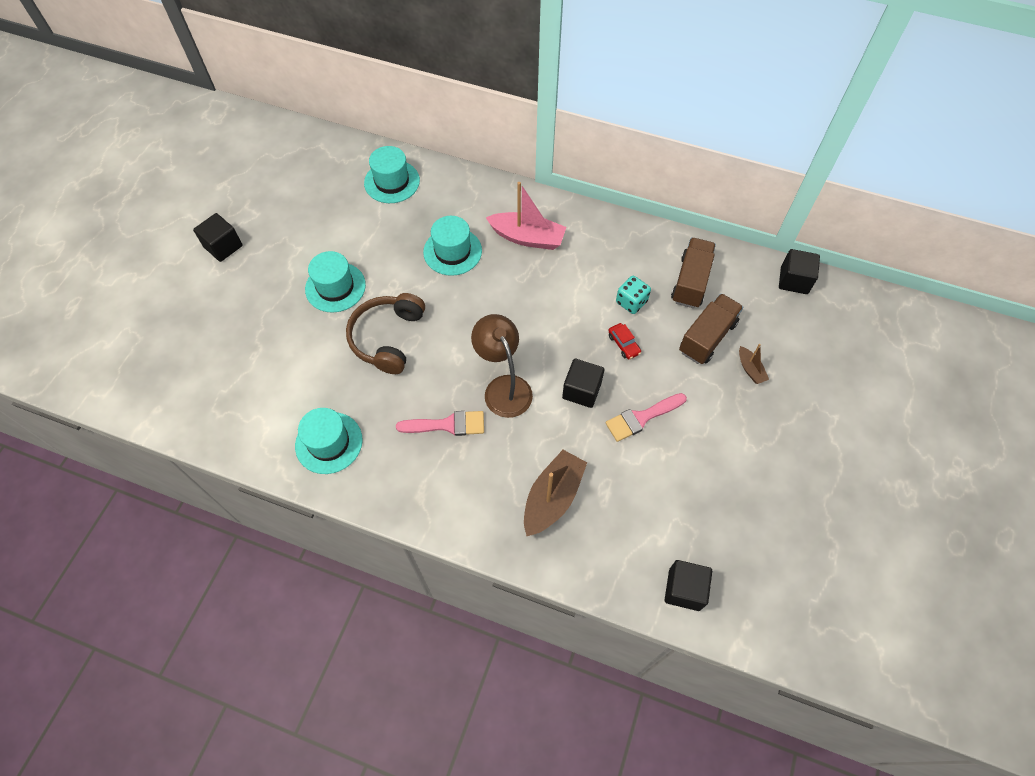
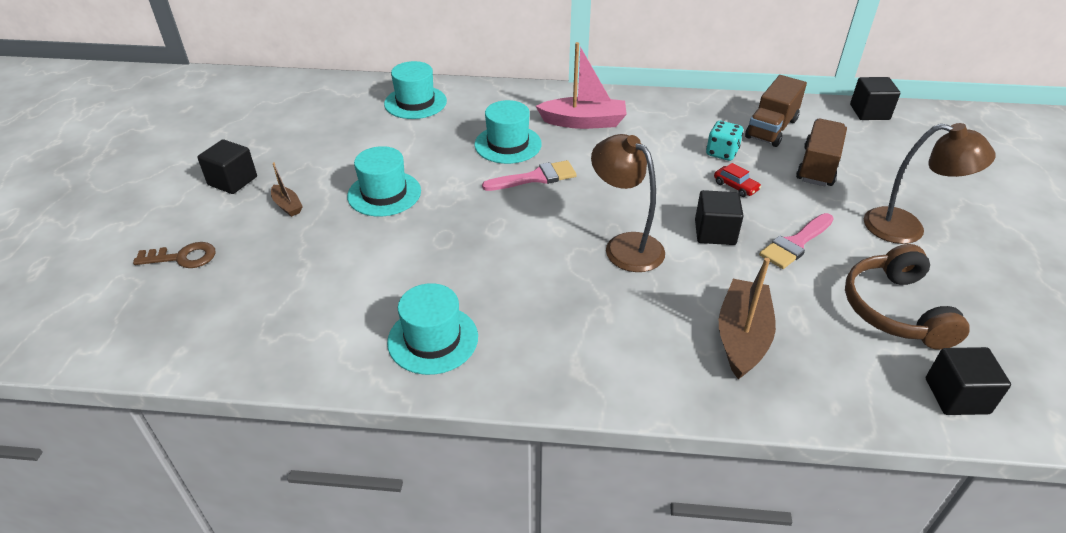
camera: 15 degrees left, 20 degrees down
brown headphones [346,293,425,374] -> brown headphones moved to [845,244,970,350]
pink brush [396,411,484,436] -> pink brush moved to [482,160,577,191]
brown truck [671,238,716,308] -> brown truck turned 150 degrees counterclockwise [745,75,807,147]
brown boat [739,344,769,384] -> brown boat moved to [271,162,303,217]
none -> brown key [133,242,216,268]
none -> brown lamp [864,123,995,244]

